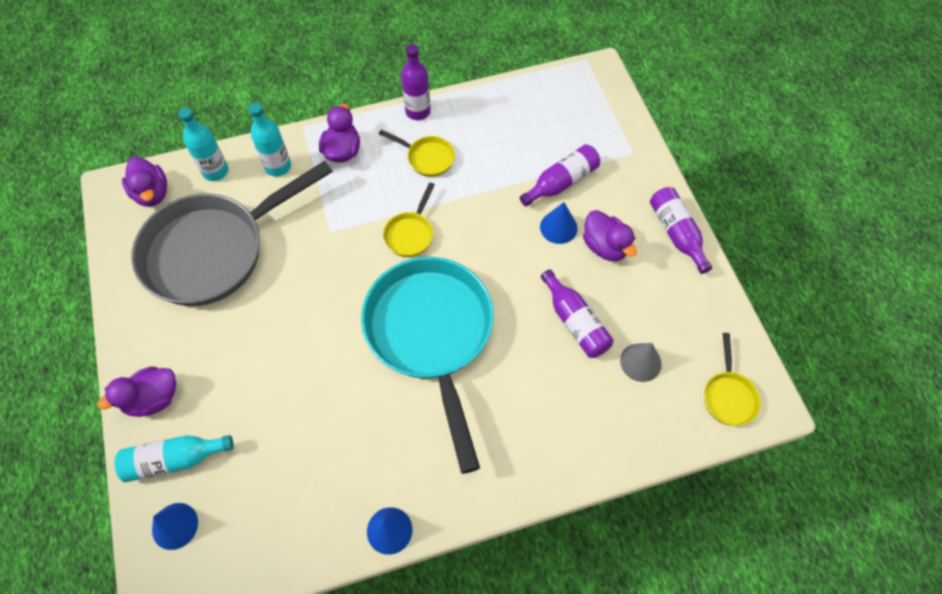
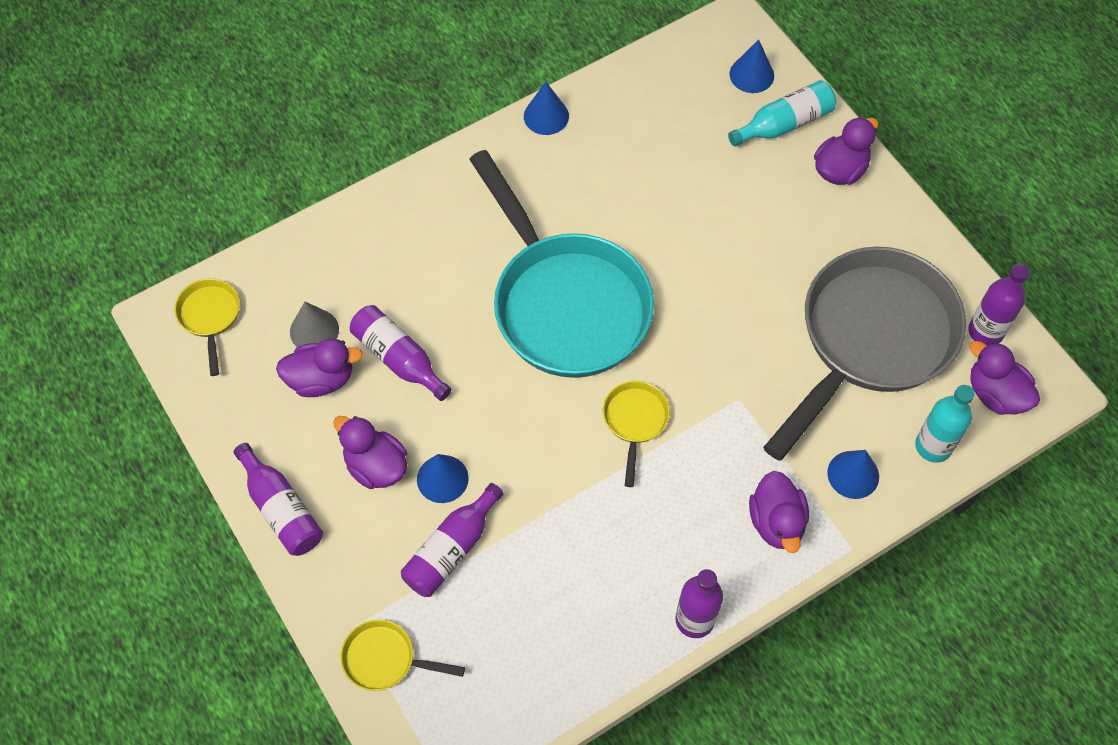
camera: 165 degrees right, 0 degrees up
turquoise bottle [249,103,291,177] -> blue cone [827,450,879,499]
yellow pan [379,129,455,177] -> yellow pan moved to [340,619,465,691]
none -> purple duck [276,338,363,397]
none -> purple bottle [968,264,1029,346]

